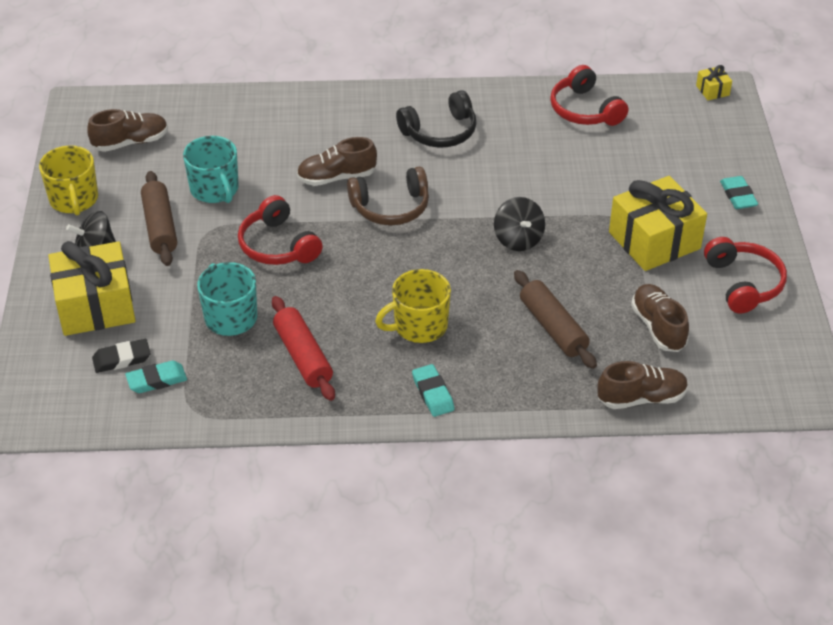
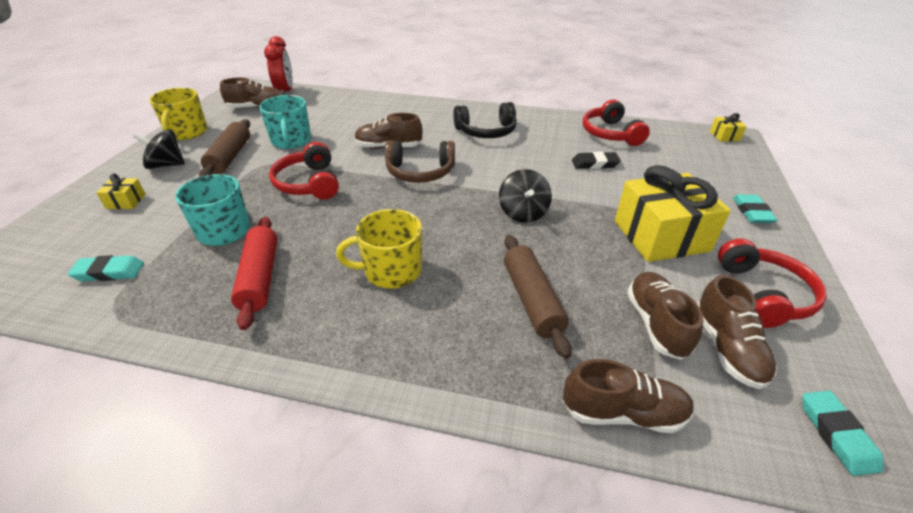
camera: 15 degrees right, 5 degrees down
yellow gift [48,241,136,336] -> yellow gift [96,174,146,209], size x0.42
black eraser [92,339,150,373] -> black eraser moved to [572,152,621,169]
turquoise eraser [412,364,455,417] -> turquoise eraser moved to [803,391,883,476]
none -> red clock [264,36,293,95]
none -> brown shoe [697,275,777,389]

